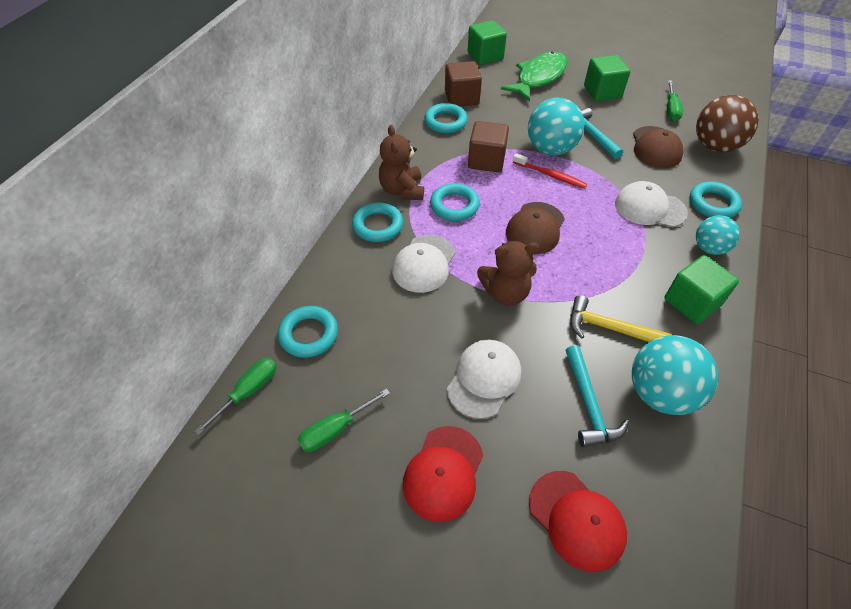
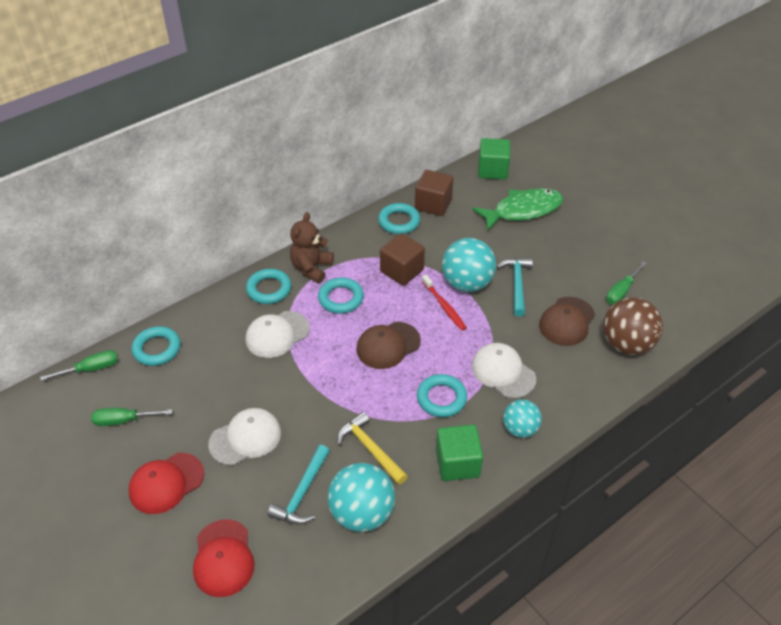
camera: 30 degrees right, 5 degrees down
brown teddy bear [477,241,539,306] -> none
green cube [584,55,630,101] -> none
turquoise ring [690,181,742,218] -> turquoise ring moved to [417,374,467,417]

